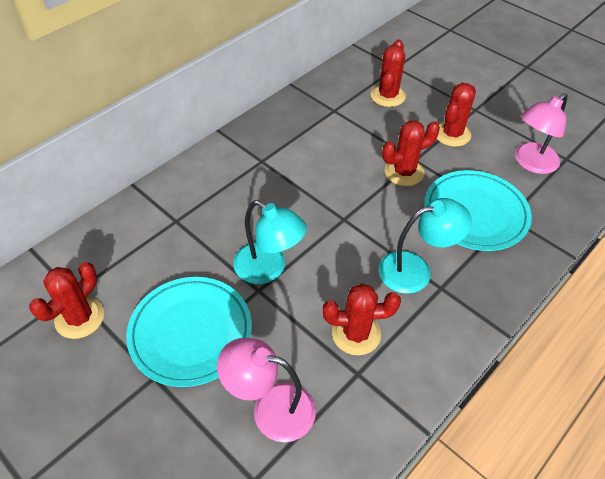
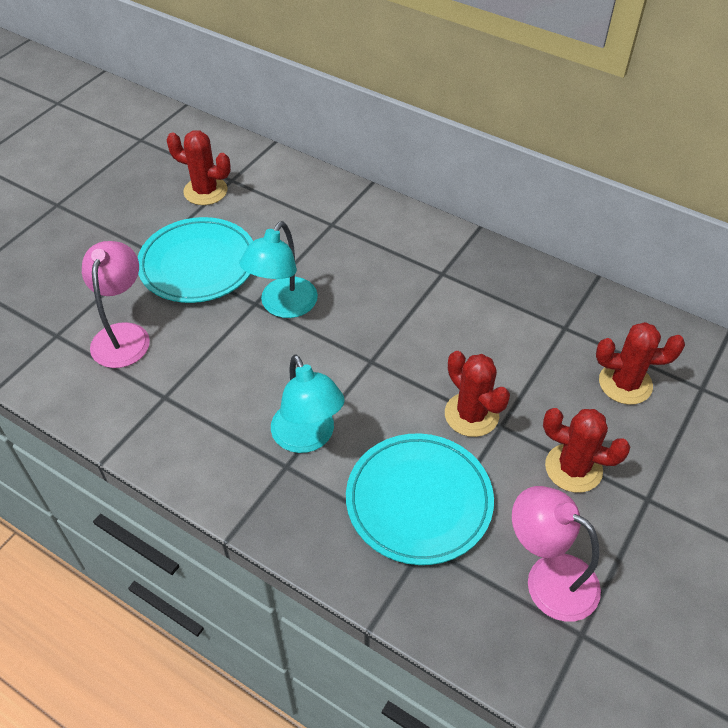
camera: 80 degrees right, 0 degrees up
red cactus [323,283,401,355] -> none

